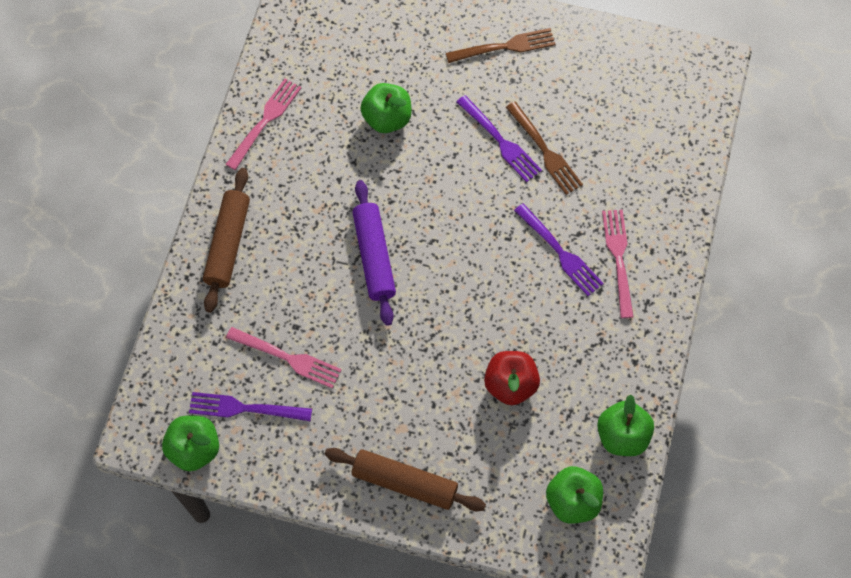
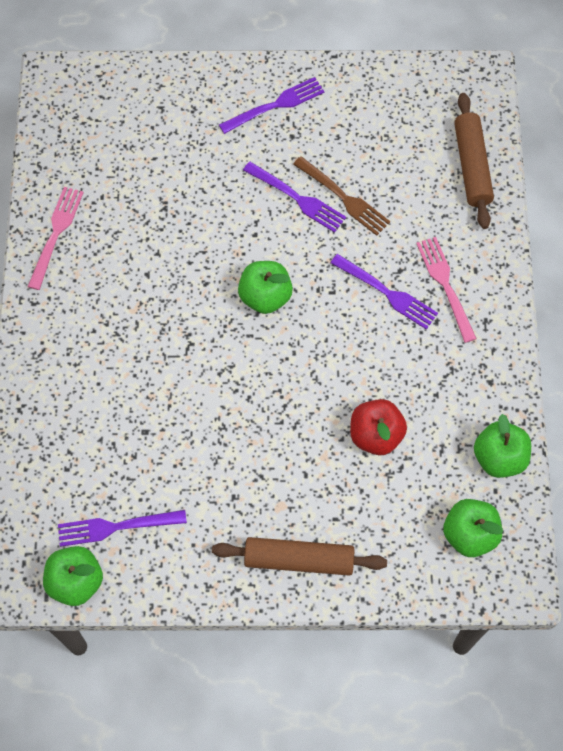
camera: 15 degrees left, 0 degrees up
brown rolling pin [203,168,250,313] -> brown rolling pin moved to [454,93,494,229]
pink fork [226,327,342,388] -> none
purple rolling pin [352,180,396,326] -> none
green apple [361,83,412,133] -> green apple moved to [238,261,293,314]
brown fork [446,28,556,63] -> purple fork [219,77,325,134]

